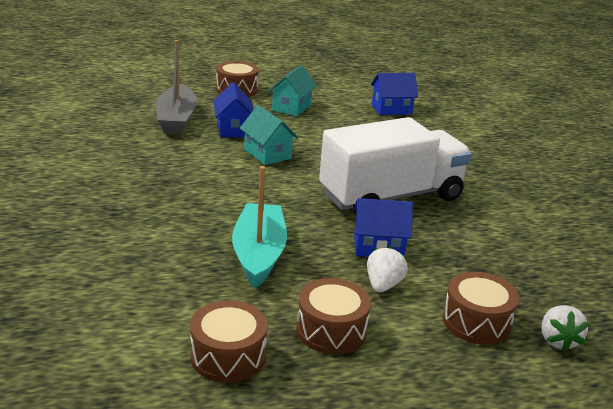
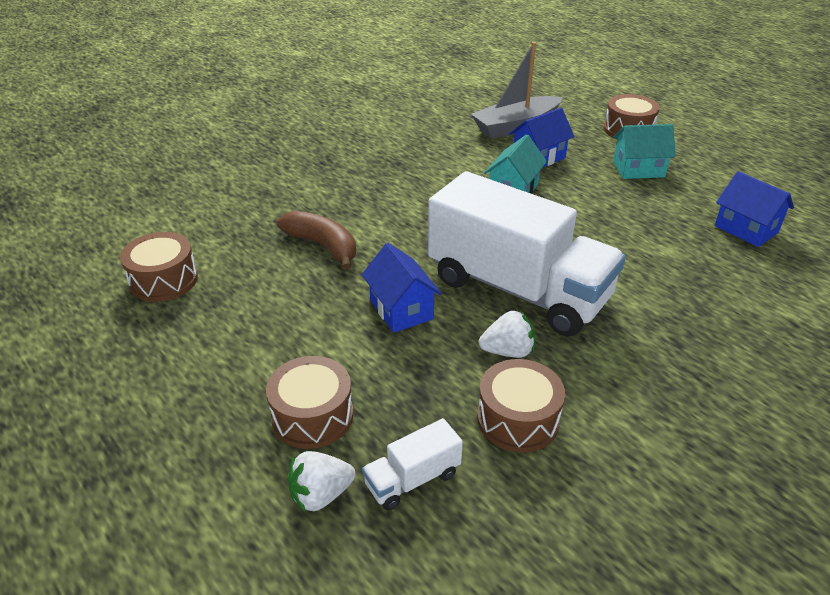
camera: 65 degrees right, 10 degrees up
turquoise boat [232,166,287,288] -> brown banana [277,211,356,270]
brown drum [296,278,371,354] -> brown drum moved to [477,359,565,453]
white strawberry [367,246,408,292] -> white strawberry moved to [479,310,535,358]
none -> white truck [362,418,463,510]

